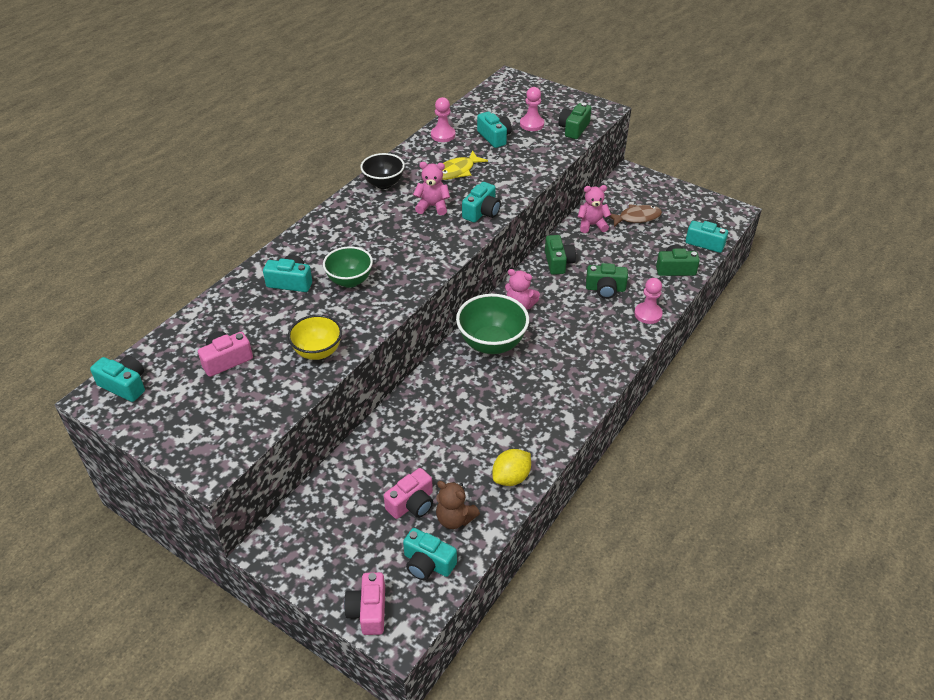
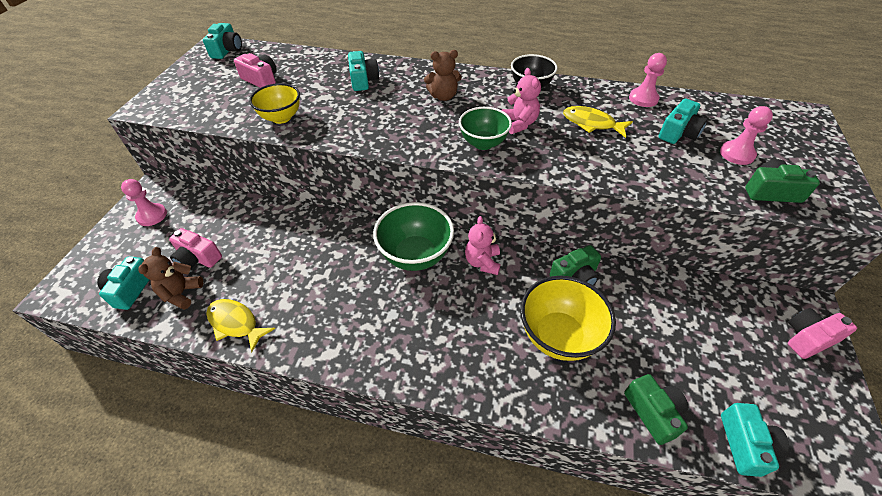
camera: 70 degrees right, 5 degrees up
green bowl [323,246,373,288] -> green bowl moved to [459,107,512,150]
pink camera [344,572,385,635] -> pink camera moved to [788,308,857,359]
turquoise camera [462,182,501,223] -> none
yellow lemon [492,449,531,486] -> yellow fish [206,299,275,352]
pink teddy bear [578,185,611,233] -> none
green camera [586,263,628,299] -> yellow bowl [520,276,616,361]
brown fish [609,204,662,227] -> none
pink pawn [634,278,663,324] -> pink pawn moved to [121,179,167,226]
none -> brown teddy bear [424,50,462,101]

